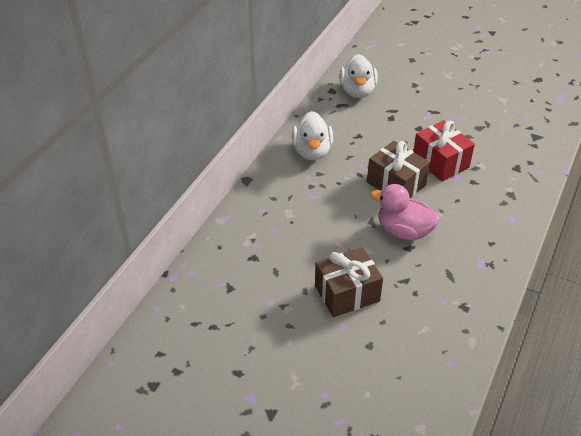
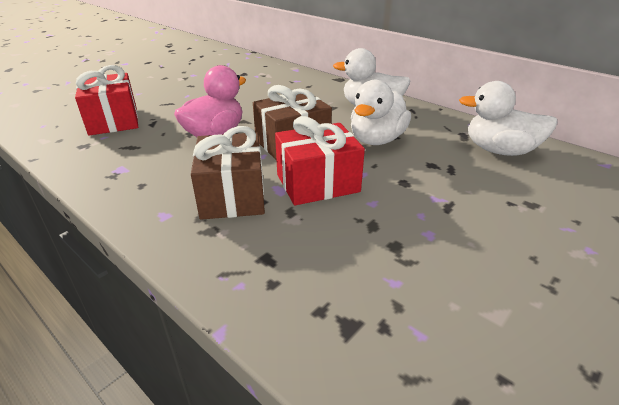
camera: 105 degrees right, 10 degrees down
brown gift [315,247,383,317] -> brown gift moved to [191,126,265,220]
none -> red gift [75,65,138,135]
none -> white duck [351,80,411,145]

